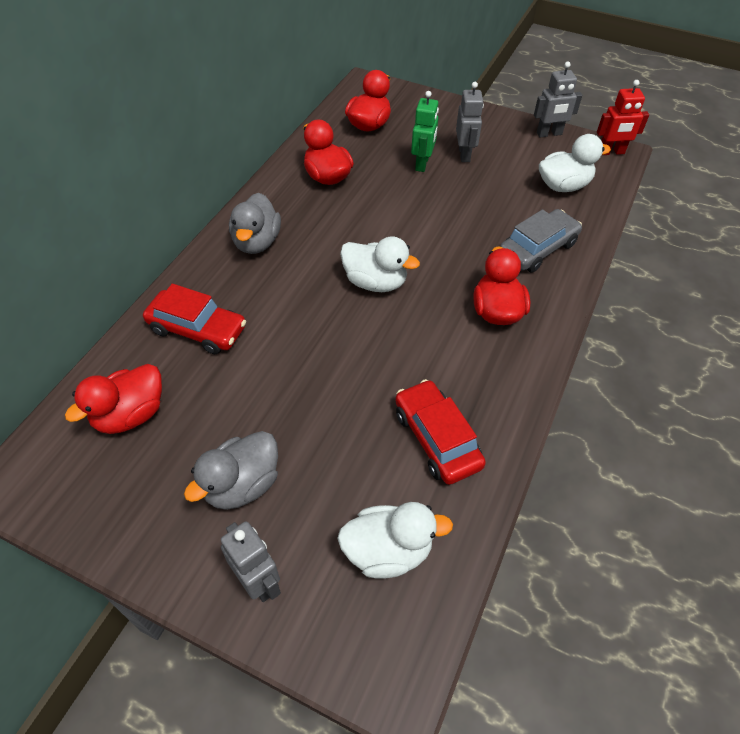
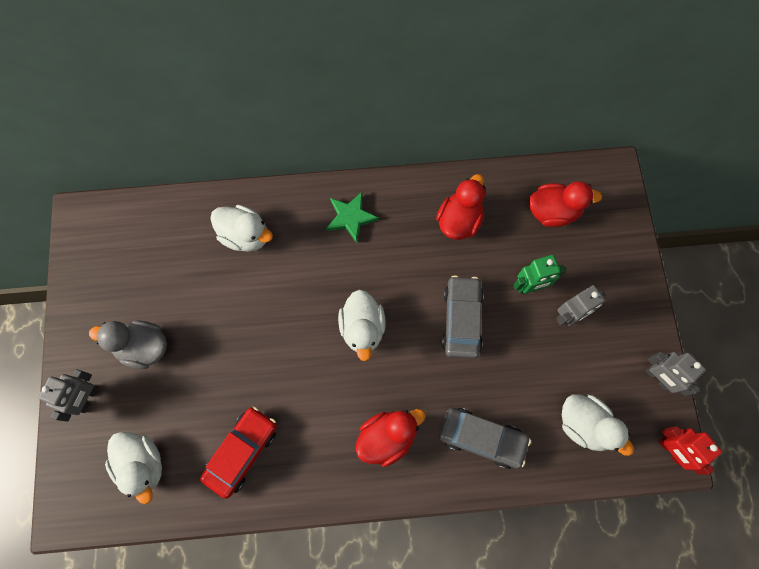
camera: 60 degrees right, 20 degrees up
red duck [65,364,162,434] -> none
red car [143,284,246,354] -> white duck [210,205,273,252]
grey duck [229,193,281,254] -> green star [326,192,379,243]
none -> grey car [442,275,484,359]

